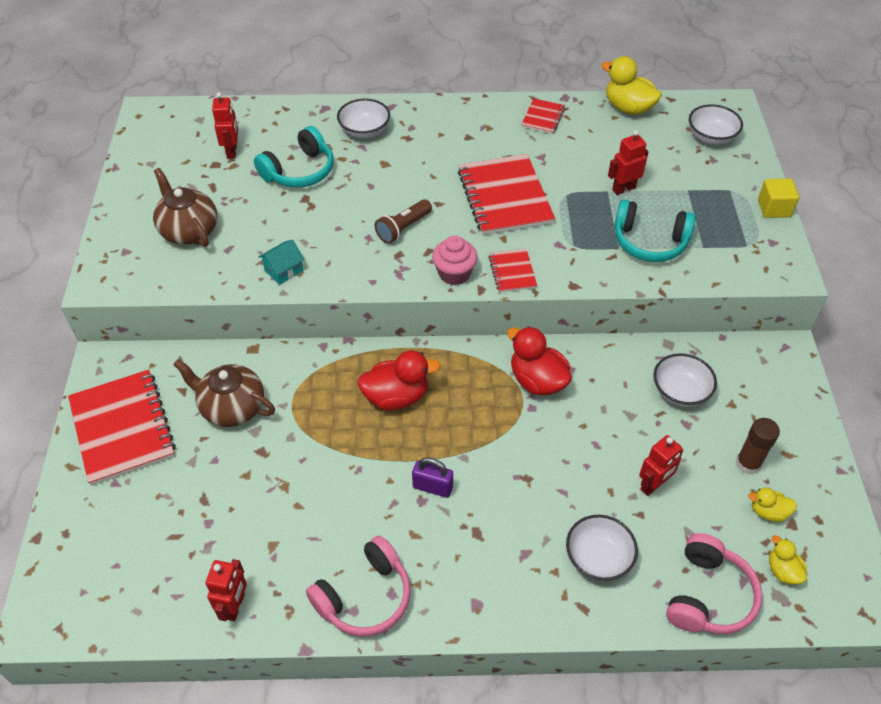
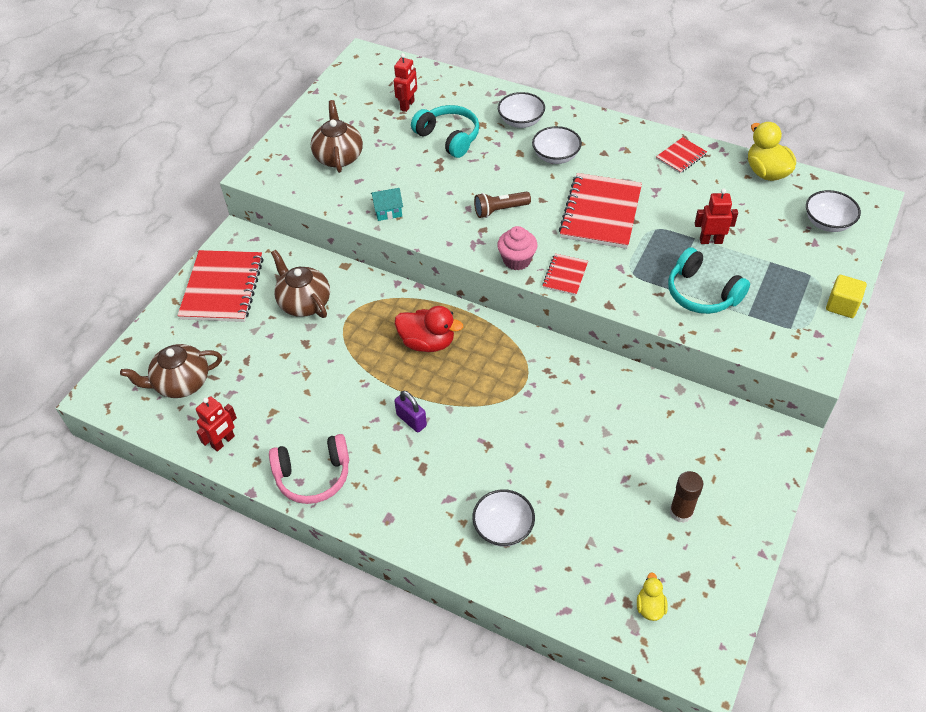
camera: 30 degrees right, 0 degrees up
turquoise headphones [254,126,334,188] -> turquoise headphones turned 120 degrees counterclockwise [411,105,479,158]
red duck [507,326,572,395] -> none
red robot [639,435,683,496] -> none
white bowl [653,353,717,407] -> white bowl moved to [532,126,582,164]
pink headphones [666,533,762,634] -> none
yellow duck [748,488,797,522] -> none
none -> brown teapot [120,344,222,398]

